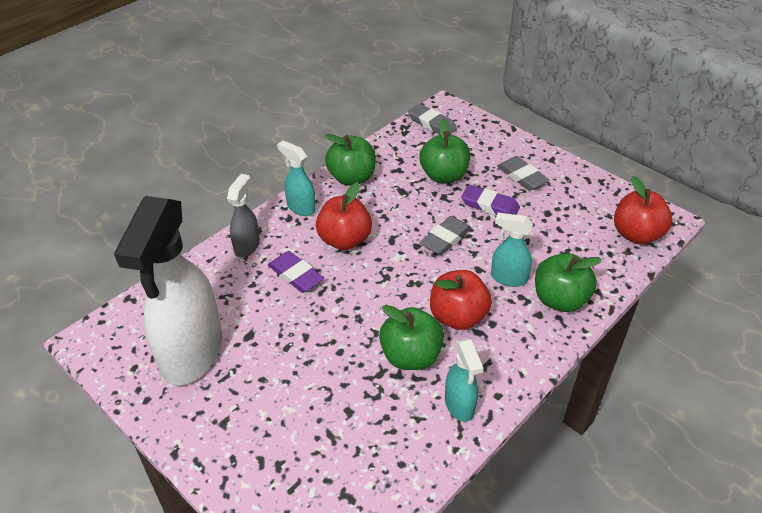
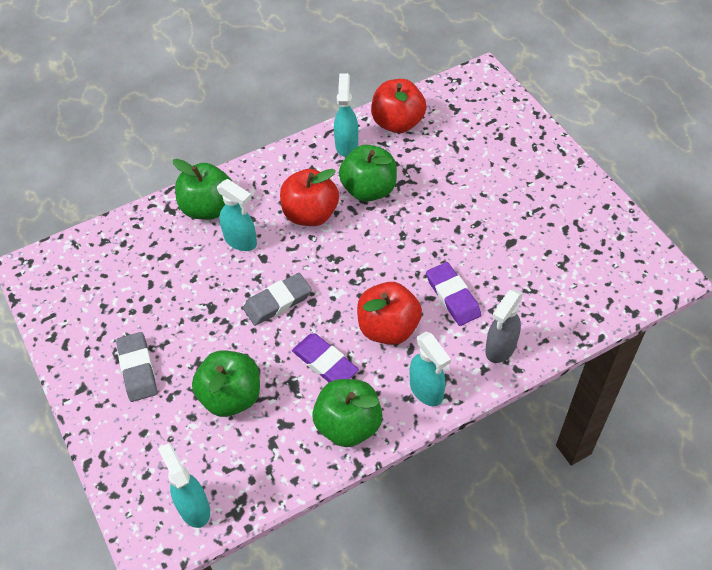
camera: 160 degrees left, 10 degrees up
white spray bottle [114,196,222,386] -> none
grey eraser [408,104,457,134] -> turquoise spray bottle [158,443,210,528]
purple eraser [461,185,520,215] -> purple eraser moved to [292,333,359,382]
red apple [614,176,672,244] -> red apple moved to [371,79,426,133]

